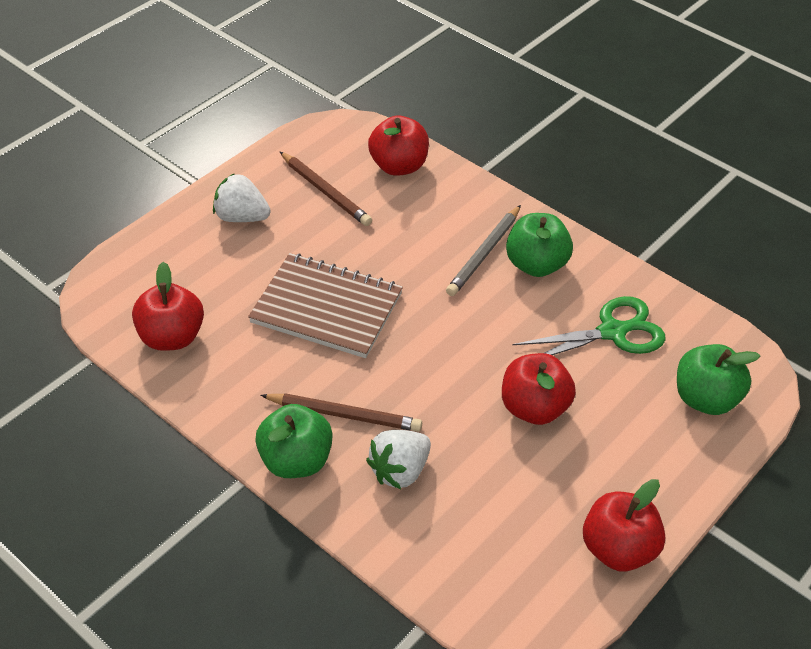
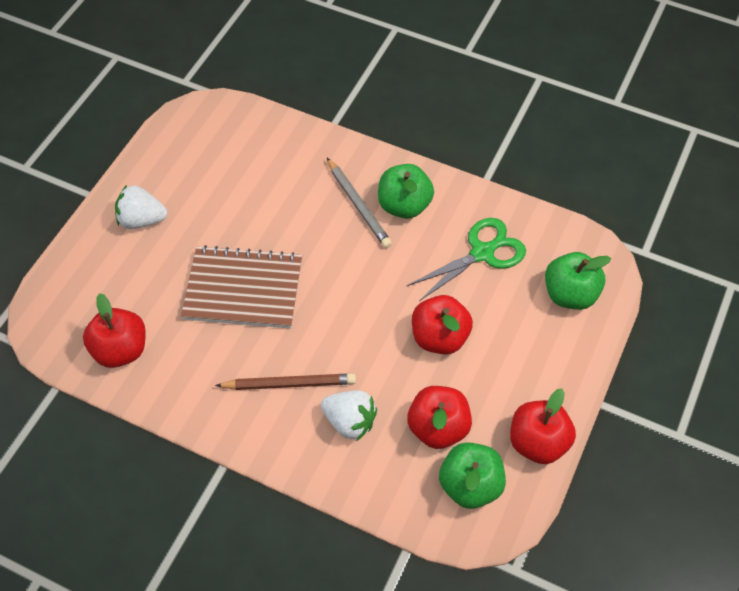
camera: 15 degrees left, 10 degrees up
green apple [255,404,333,478] -> green apple moved to [439,442,506,509]
brown pencil [280,152,372,226] -> none
white strawberry [366,430,431,489] -> white strawberry turned 90 degrees counterclockwise [321,390,377,441]
red apple [368,116,429,176] -> red apple moved to [407,386,472,449]
grey pencil [446,205,521,296] -> grey pencil turned 45 degrees counterclockwise [327,158,392,248]

